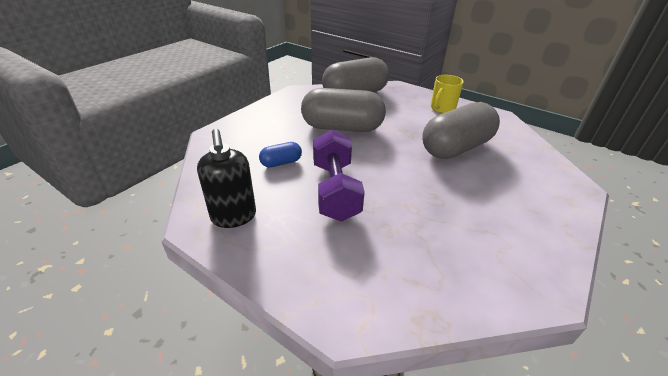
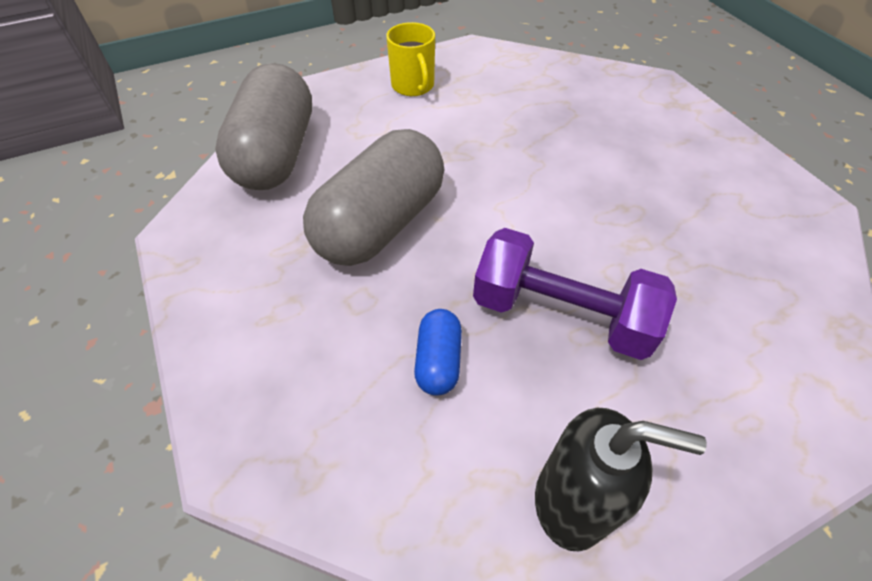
camera: 60 degrees left, 15 degrees up
grey capsule [422,102,500,159] -> none

